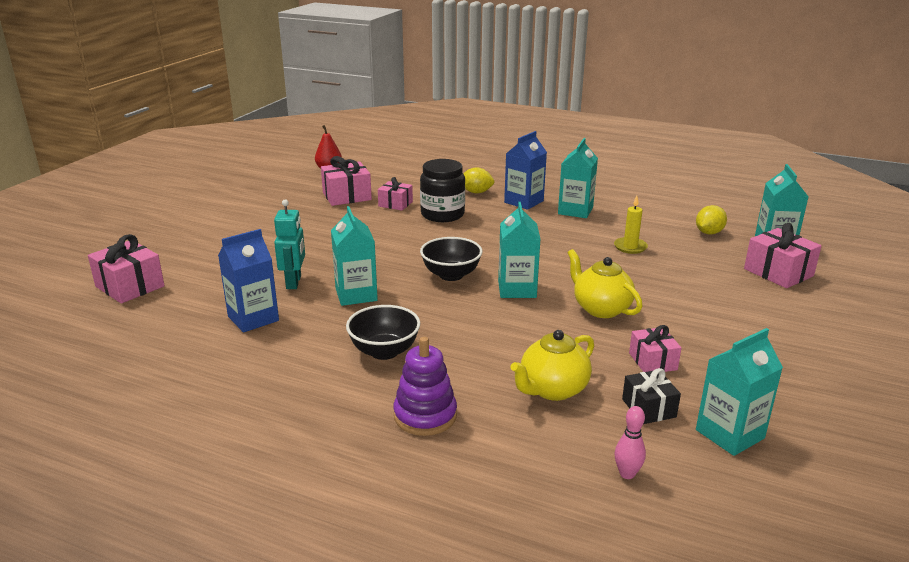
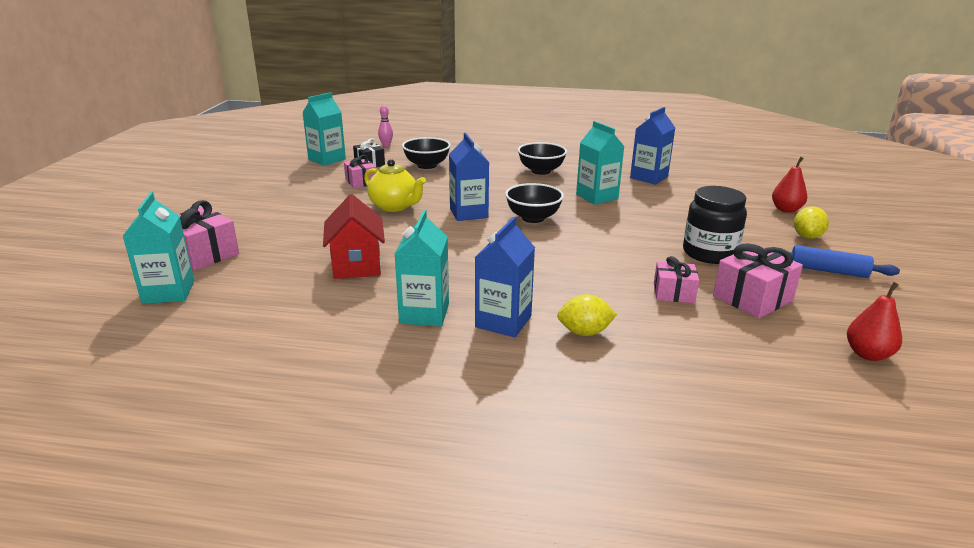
camera: 165 degrees right, 0 degrees up
pink gift [88,234,165,303] -> none
turquoise robot [274,199,305,289] -> none
purple stacking toy [393,337,457,436] -> none
black jar [420,159,465,222] -> black jar moved to [683,186,747,264]
turquoise carton [498,202,540,298] -> blue carton [449,133,489,221]
yellow teapot [510,330,594,401] -> black bowl [402,137,451,169]
yellow candle [614,196,648,254] -> red house [323,194,385,279]
yellow lemon [696,205,727,235] -> yellow lemon moved to [794,206,829,239]
none -> red pear [772,157,807,213]
none -> blue rolling pin [774,245,900,278]

